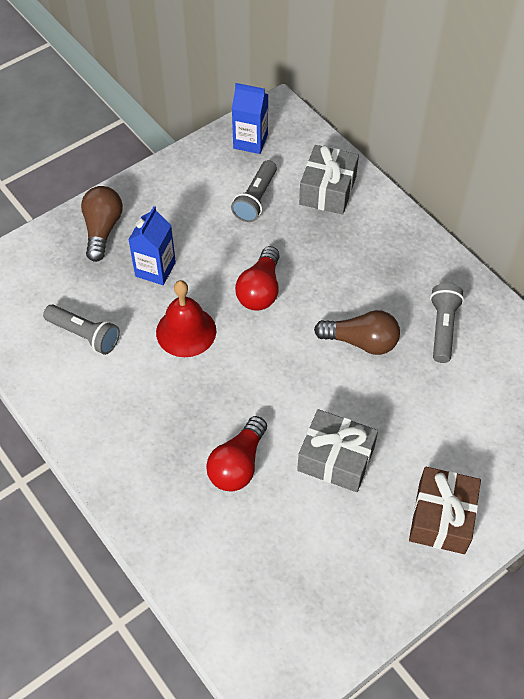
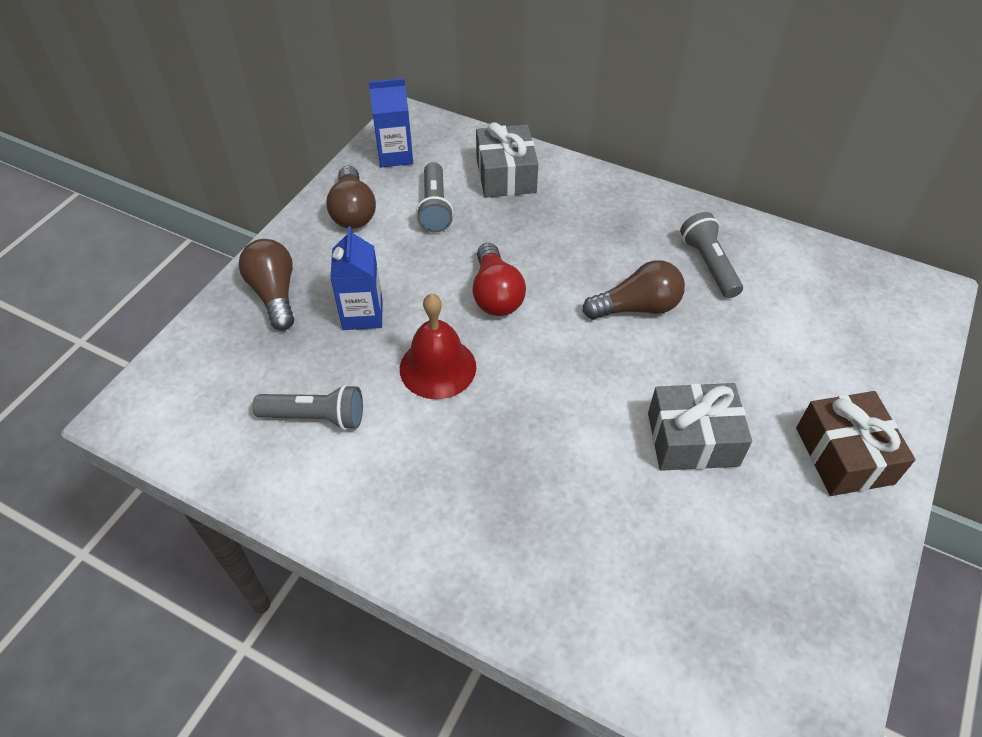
camera: 25 degrees left, 5 degrees down
red light bulb [206,416,267,491] -> none
none -> brown light bulb [326,166,376,229]

